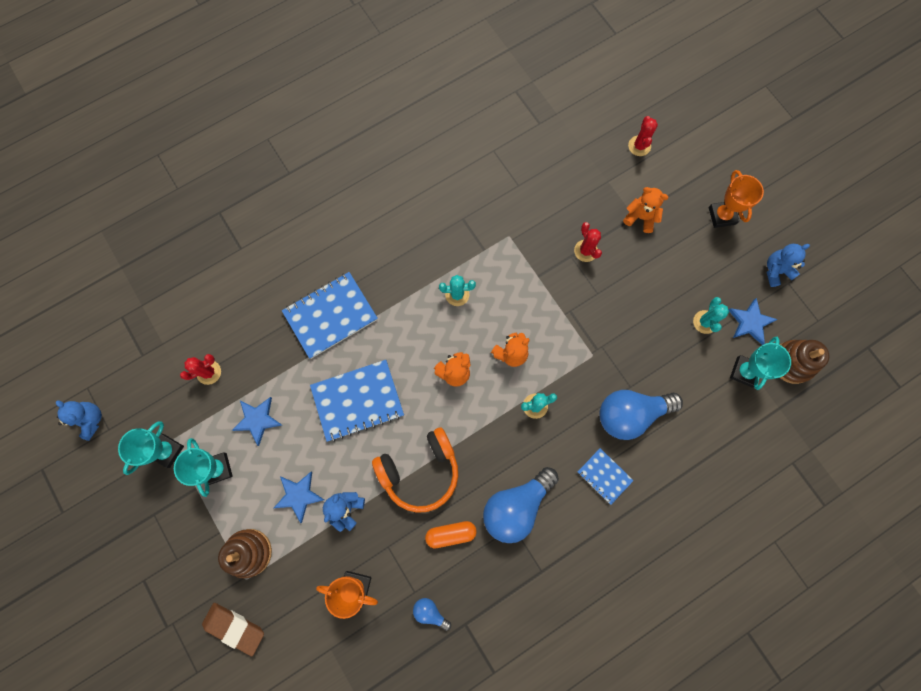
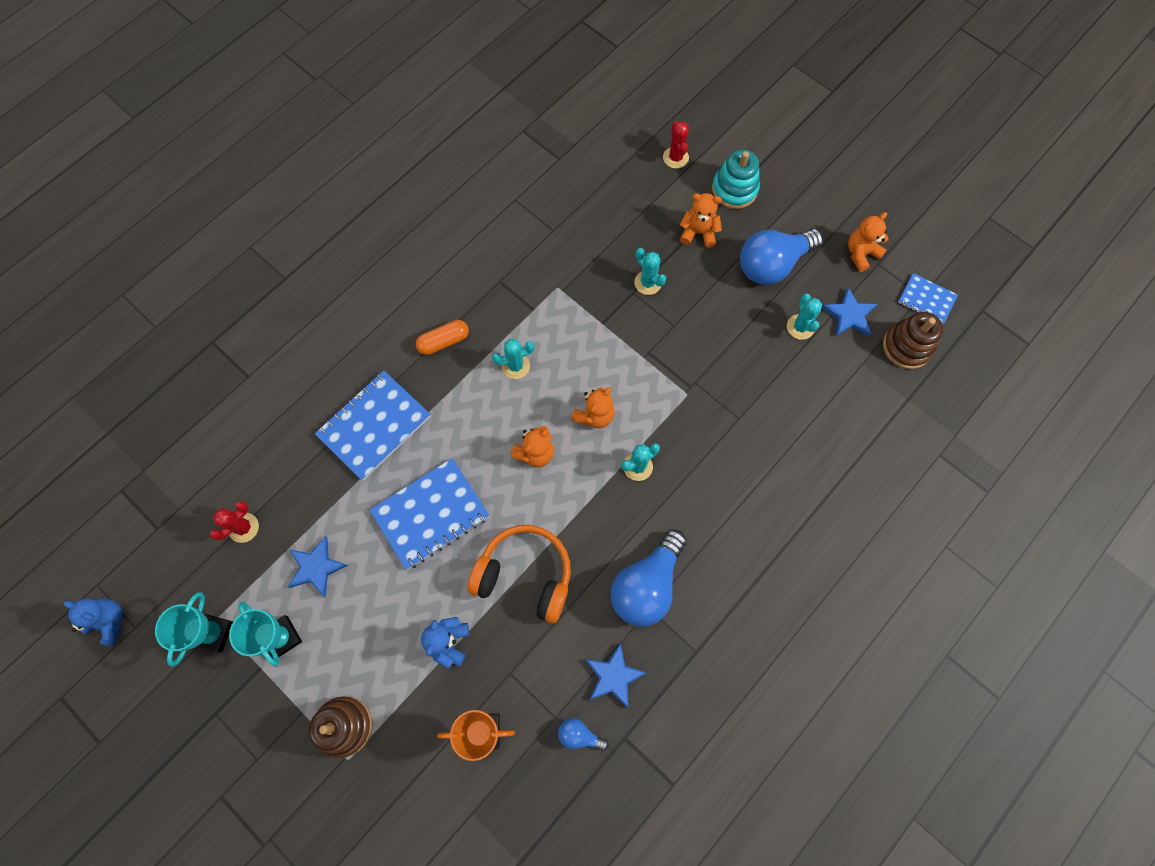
camera: 15 degrees left, 5 degrees down
brown eraser [202,603,264,656] -> none
blue star [274,472,324,523] -> blue star moved to [585,643,647,708]
orange headphones [372,427,458,513] -> orange headphones turned 120 degrees counterclockwise [468,525,571,623]
orange capsule [425,521,477,548] -> orange capsule moved to [416,320,469,355]
red cactus [574,222,602,262] -> turquoise cactus [634,248,666,295]
blue notebook [578,448,634,505] -> blue notebook moved to [898,273,958,324]
blue light bulb [599,390,683,440] -> blue light bulb moved to [740,229,823,285]
orange trophy [709,170,764,228] -> none
turquoise trophy [730,337,791,390] -> none
blue teddy bear [767,244,810,287] -> orange teddy bear [848,212,889,272]
none -> turquoise stacking toy [712,149,760,209]

